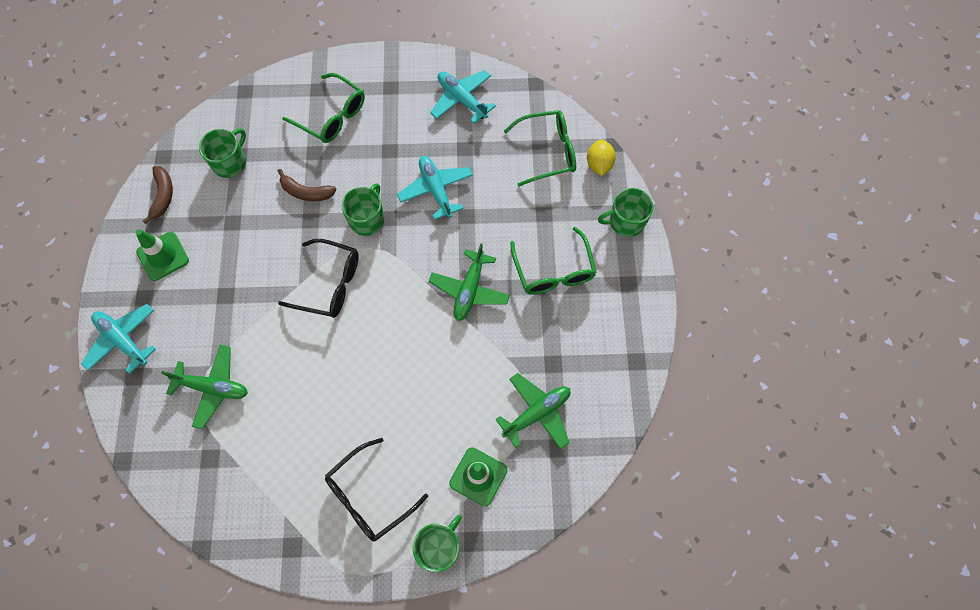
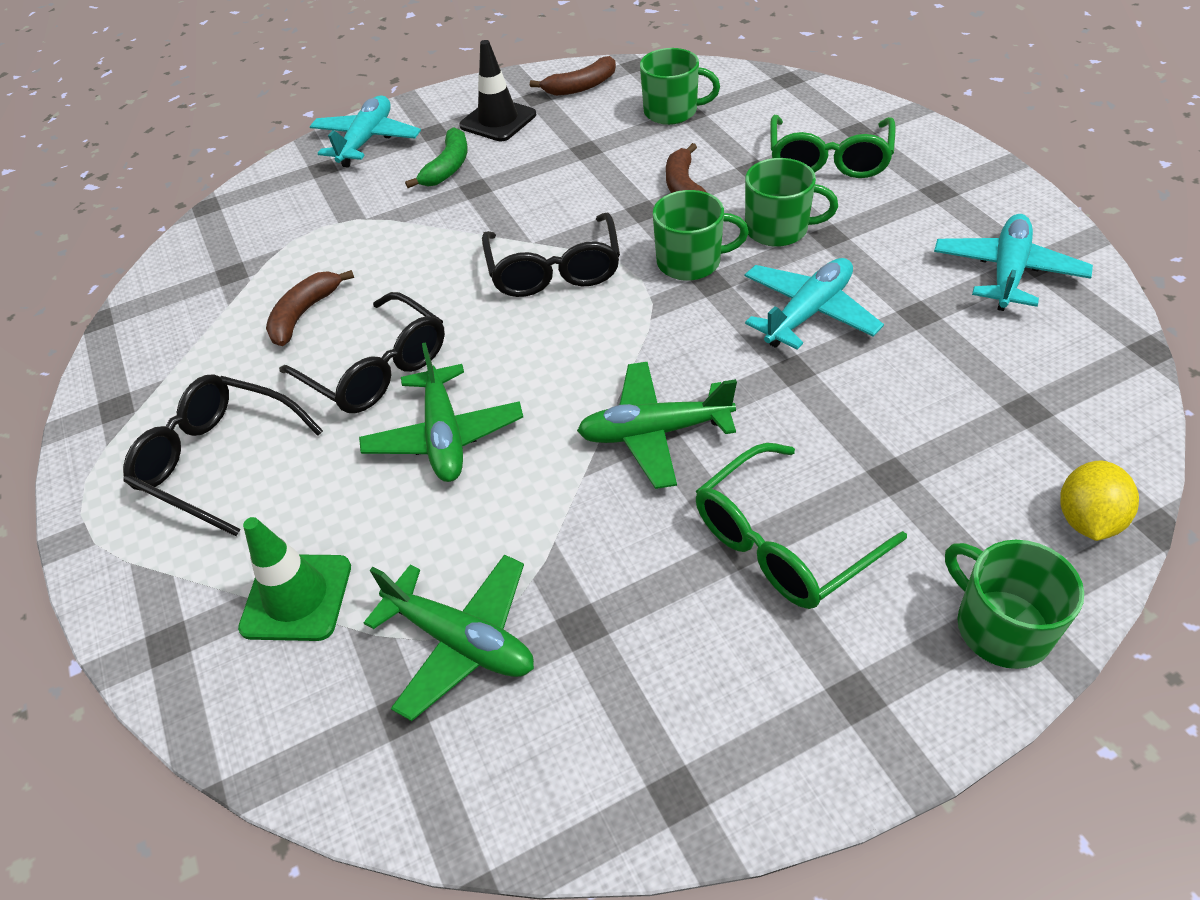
camera: 70 degrees right, 20 degrees down
green traffic cone [136,229,189,281] -> black traffic cone [459,40,536,142]
green plane [161,345,248,429] -> green plane moved to [359,342,523,482]
green mug [412,515,462,572] -> green mug moved to [745,158,838,247]
green glasses [504,110,576,186] -> none
yellow lemon [587,139,616,176] -> yellow lemon turned 45 degrees counterclockwise [1060,461,1139,541]
none -> brown banana [266,270,354,346]
none -> black glasses [279,292,445,413]
none -> green banana [405,127,468,188]

